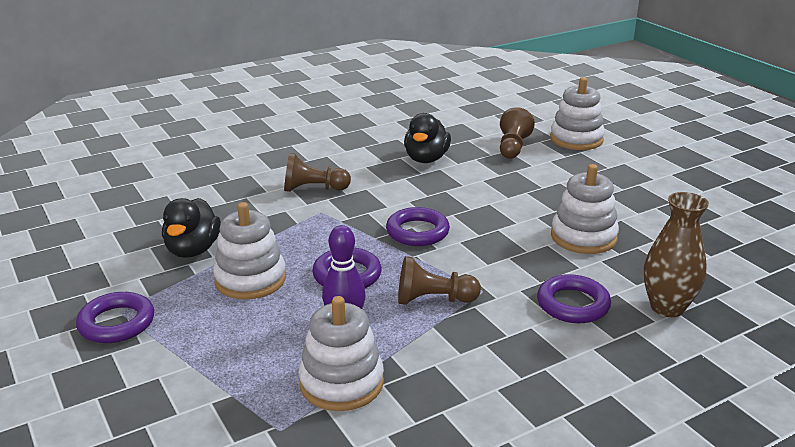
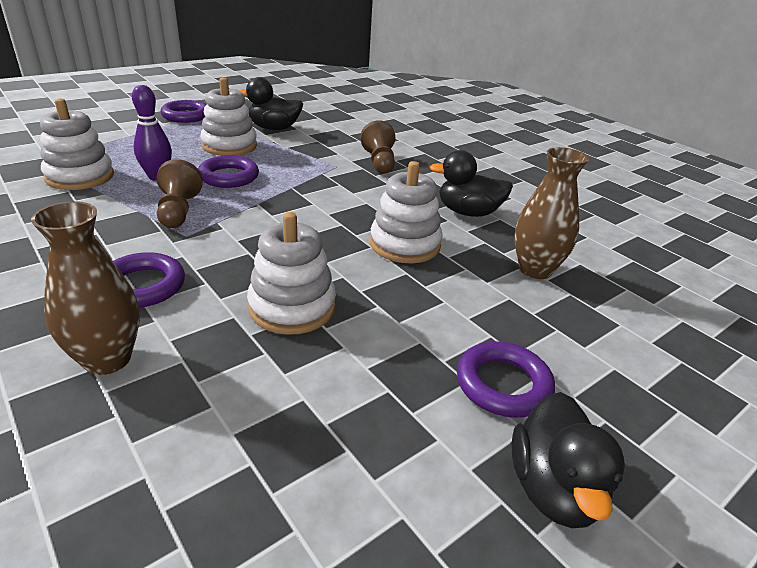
camera: 80 degrees right, 5 degrees up
purple ring [386,207,450,246] -> purple ring moved to [457,341,555,418]
brown pawn [500,107,535,159] -> brown vase [514,147,589,279]
white stacking toy [550,77,605,150] -> white stacking toy moved to [370,161,443,263]
none -> black duck [511,392,625,528]

